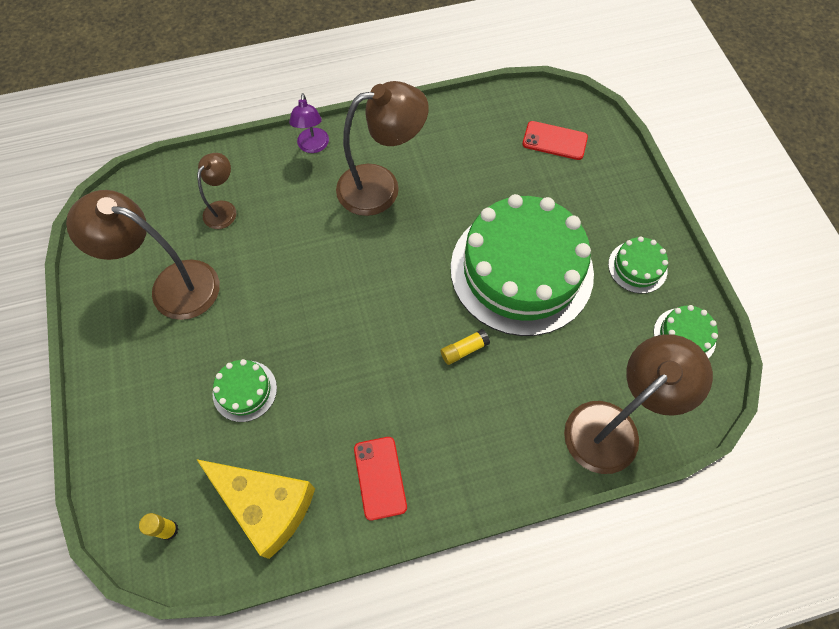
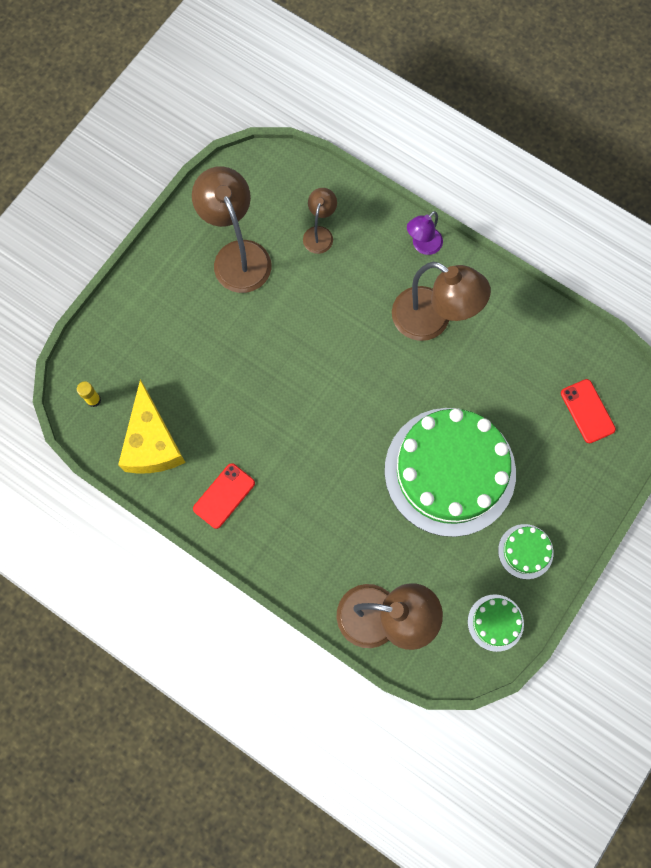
camera: 50 degrees right, 10 degrees up
brown lamp [197,153,237,229] -> brown lamp turned 60 degrees counterclockwise [303,188,337,254]
green cake [213,359,277,422] -> none
yellow glue stick [441,329,490,365] -> none

